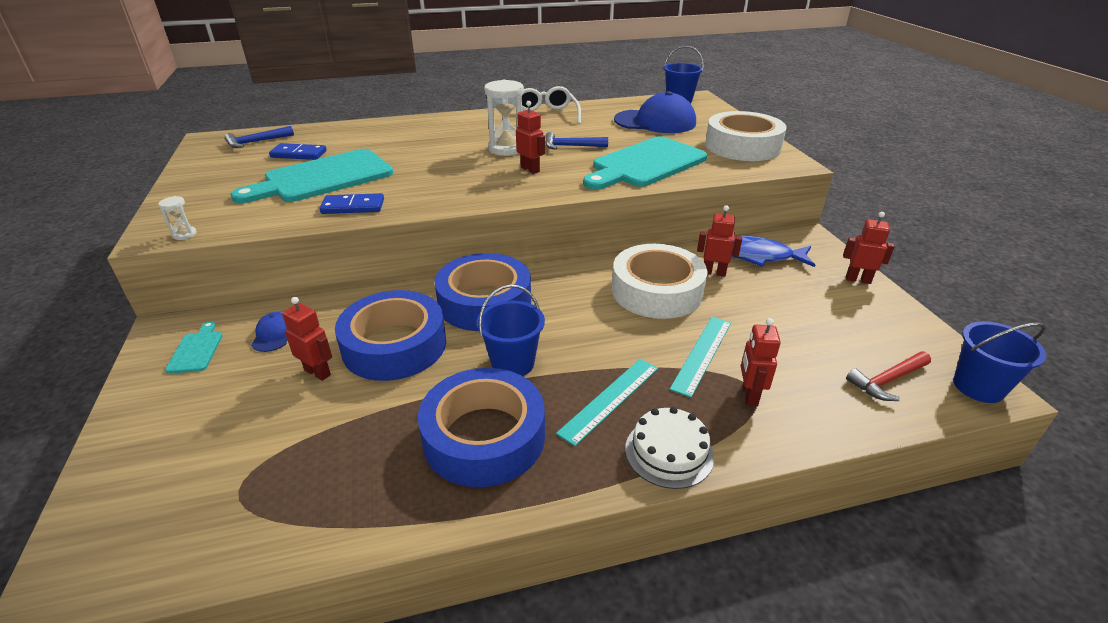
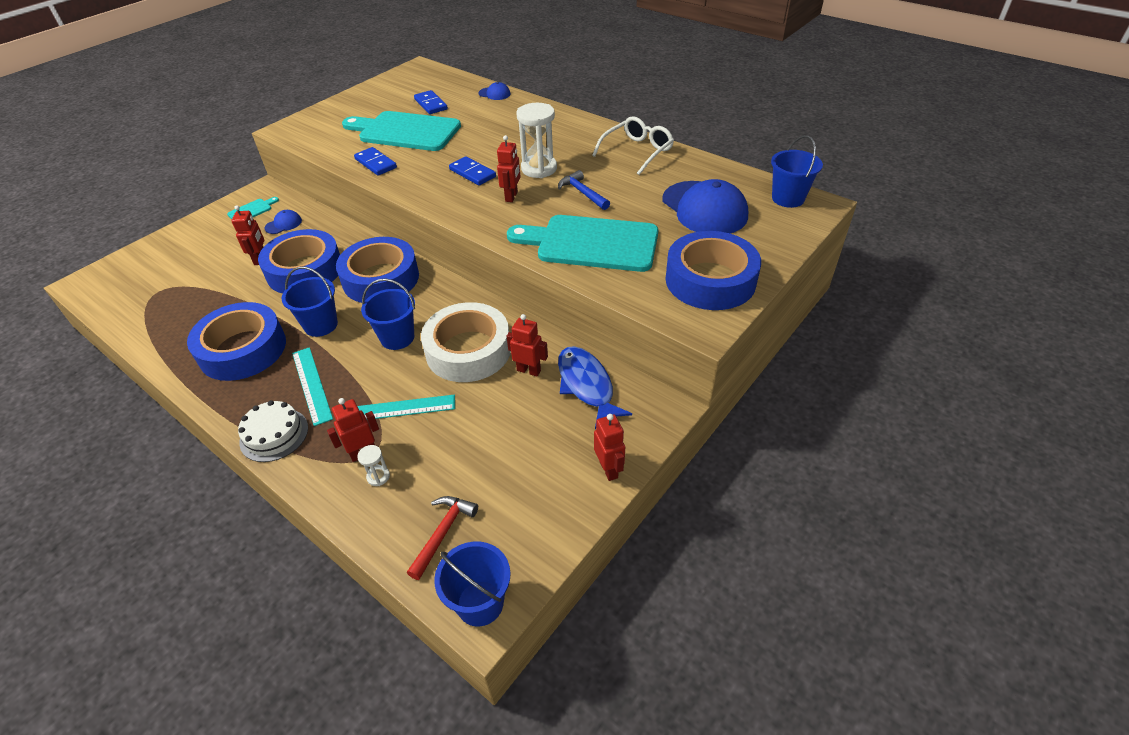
camera: 55 degrees right, 10 degrees up
white hourglass [158,196,197,240] -> white hourglass moved to [357,445,390,486]
blue hammer [225,126,294,148] -> none
turquoise ruler [556,359,658,446] -> turquoise ruler turned 60 degrees clockwise [292,347,333,426]
red robot [697,205,742,277] -> red robot turned 45 degrees counterclockwise [507,314,548,377]
white tape [705,111,787,161] -> blue tape [666,231,761,310]
red hammer [846,351,931,401] -> red hammer turned 90 degrees clockwise [407,496,478,580]
none -> blue bucket [361,278,415,350]
none -> blue domino [449,156,496,185]
none -> blue cap [478,82,510,100]

